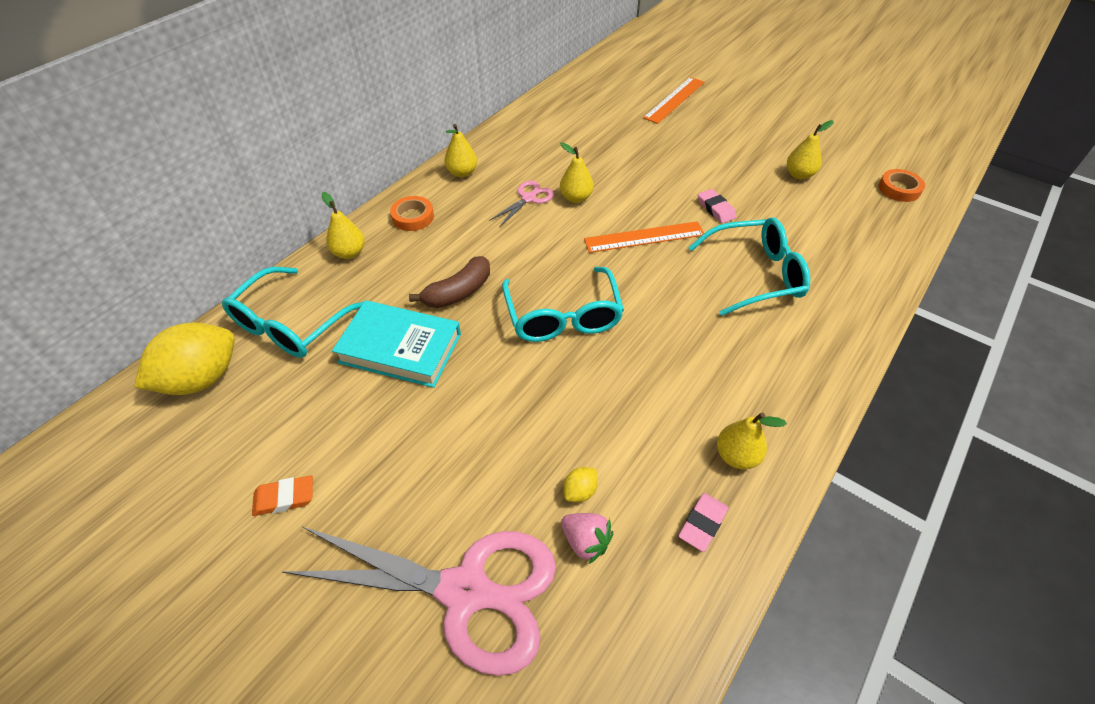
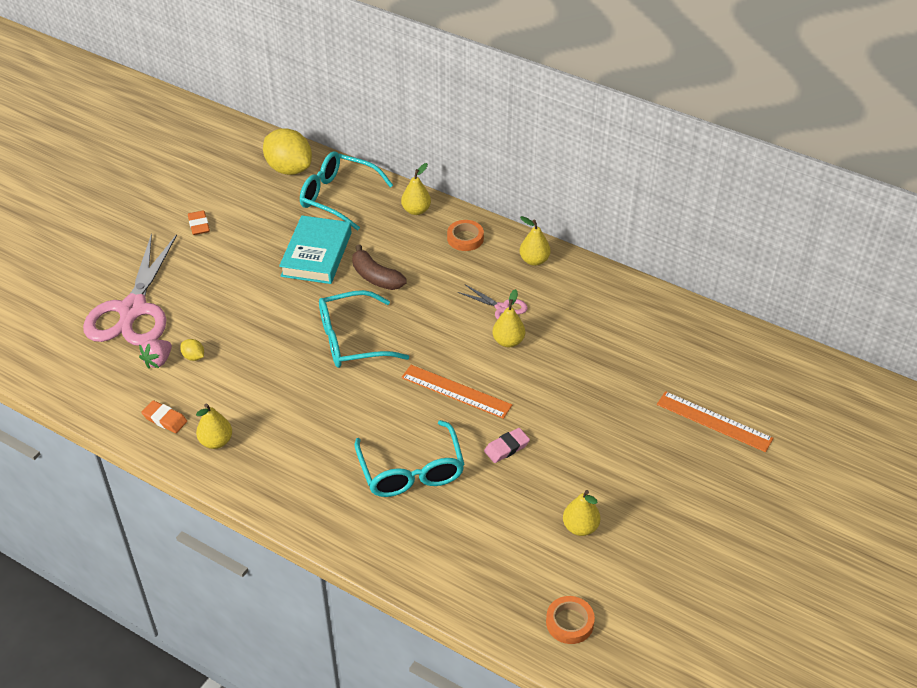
camera: 85 degrees right, 5 degrees down
orange ruler [584,221,704,253] -> orange ruler turned 45 degrees counterclockwise [401,365,512,419]
pink eraser [678,493,729,552] -> orange eraser [141,400,187,433]

